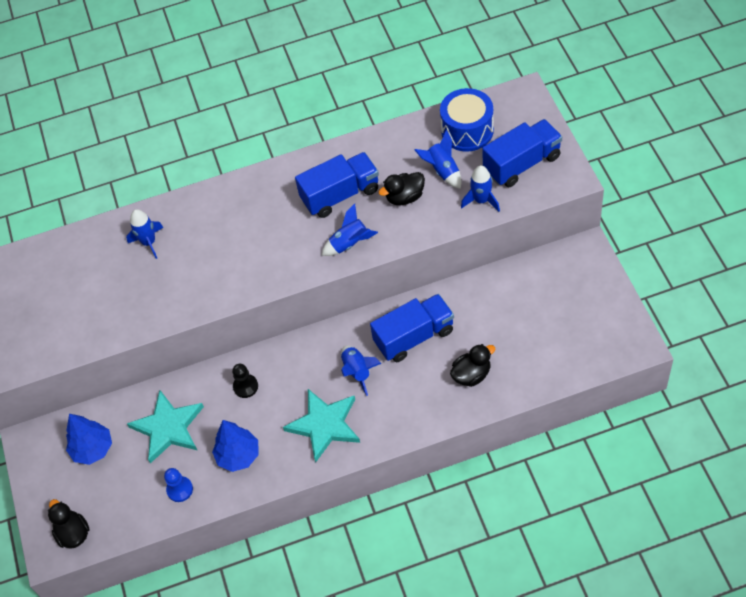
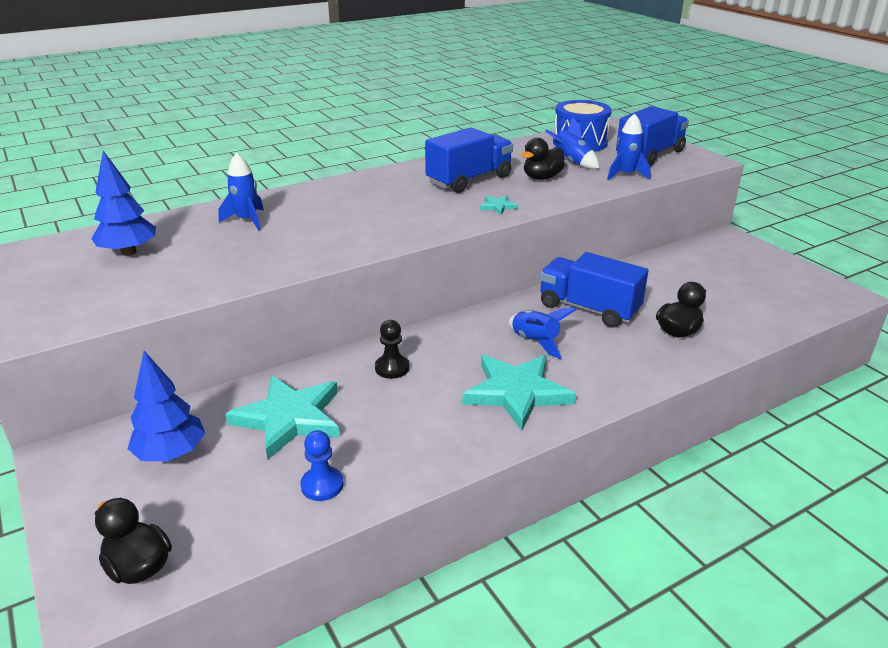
camera: 20 degrees left, 25 degrees down
blue tree [212,420,259,472] -> blue tree moved to [91,151,156,256]
blue rocket [321,204,378,256] -> turquoise star [480,195,518,215]
blue truck [370,294,454,362] -> blue truck turned 105 degrees counterclockwise [540,252,648,328]

